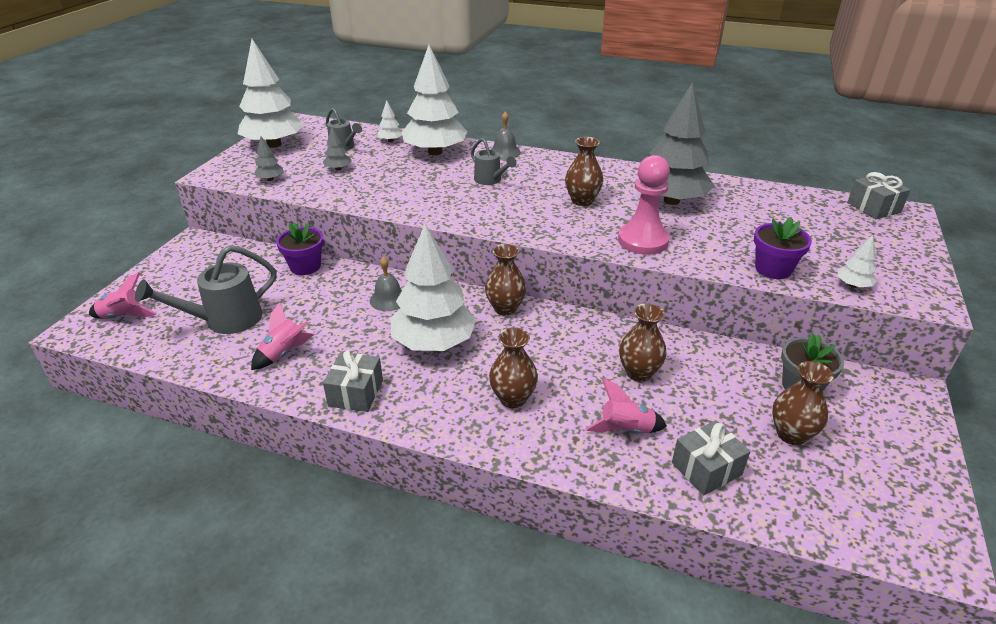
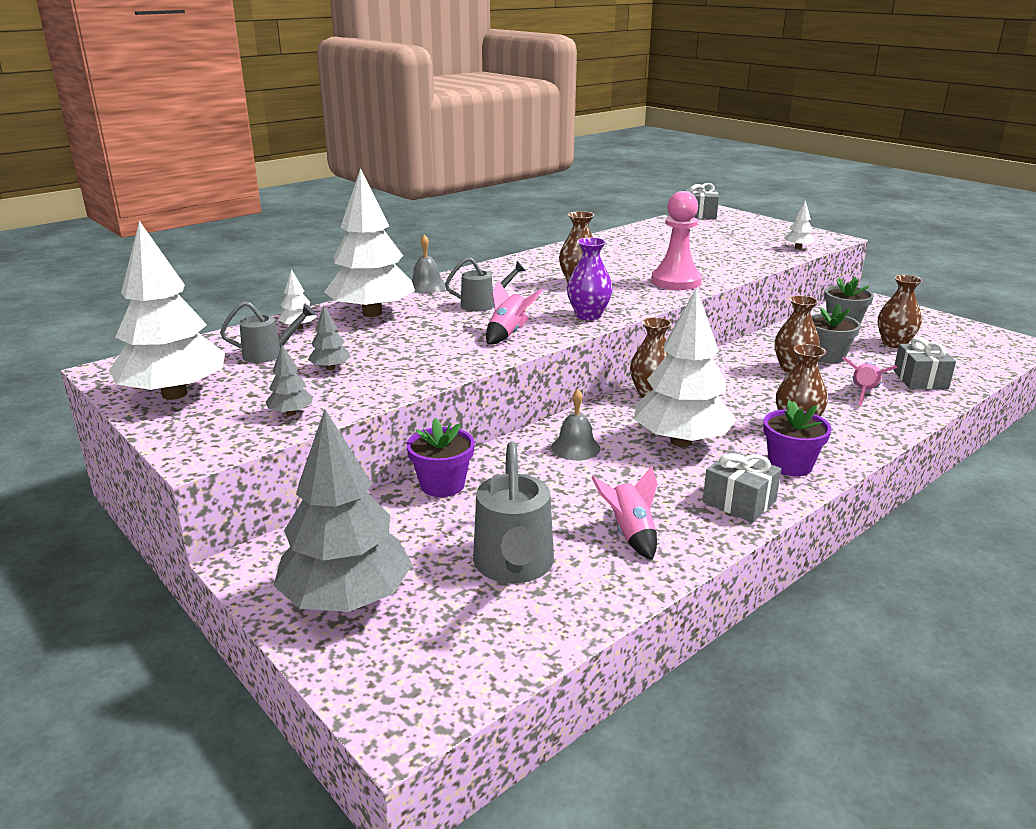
camera: 60 degrees left, 10 degrees down
pink rocket [89,272,157,319] -> pink rocket moved to [486,280,543,345]
grey tree [650,82,714,205] -> grey tree moved to [273,409,412,612]
purple flower pot [754,217,812,279] -> purple flower pot moved to [763,400,831,476]
none -> purple vase [567,237,613,320]
none -> grey flower pot [811,304,861,363]

